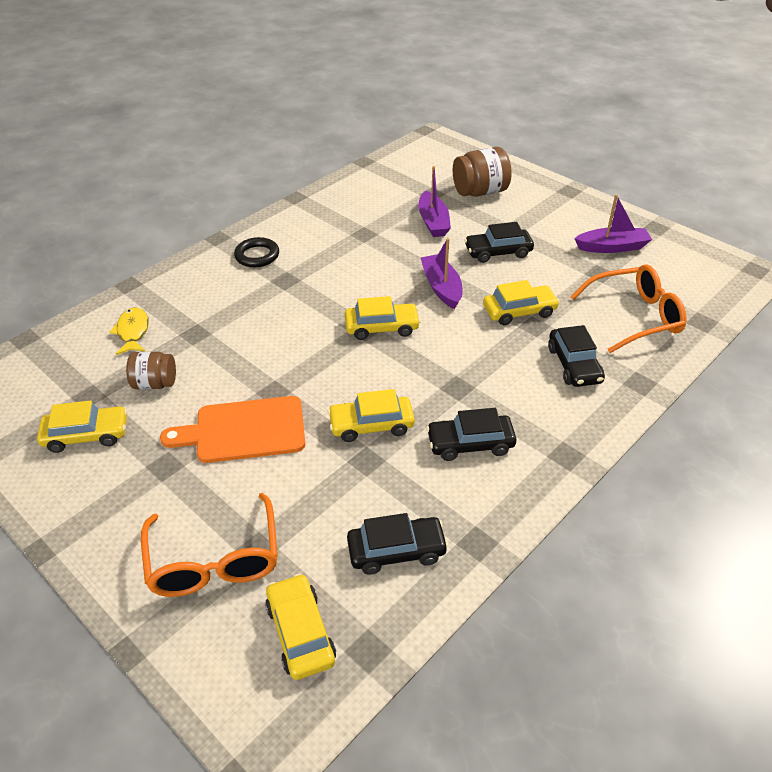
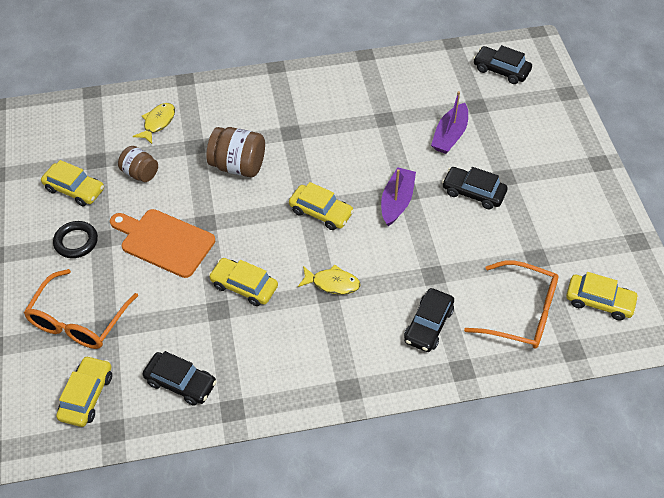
camera: 35 degrees right, 10 degrees up
black ring [234,237,279,267] -> black ring moved to [53,221,98,258]
black car [426,408,516,461] -> black car moved to [473,45,532,84]
brown jar [453,147,512,197] -> brown jar moved to [206,127,265,177]
yellow car [483,280,560,325] -> yellow car moved to [566,272,639,320]
purple boat [574,194,652,253] -> none
none -> yellow fish [298,264,361,295]

